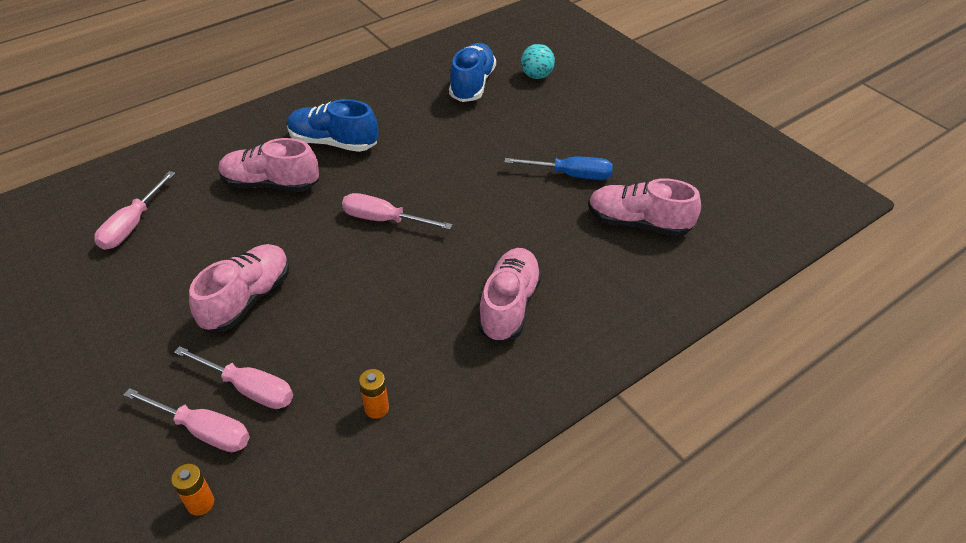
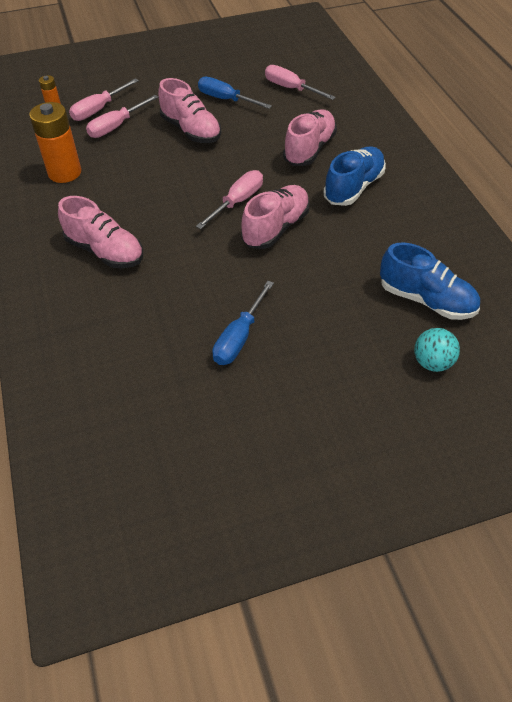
camera: 110 degrees right, 5 degrees up
orange battery [359,369,389,419] -> orange battery [29,102,81,183], size x2.05
pink shoe [588,178,701,237] -> pink shoe moved to [241,185,310,249]
none -> blue screwdriver [198,77,272,109]

